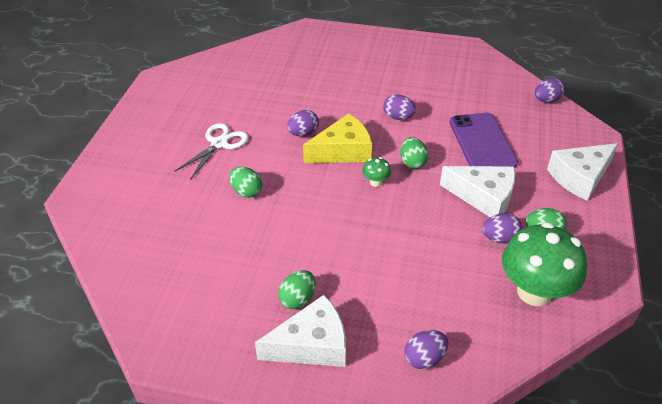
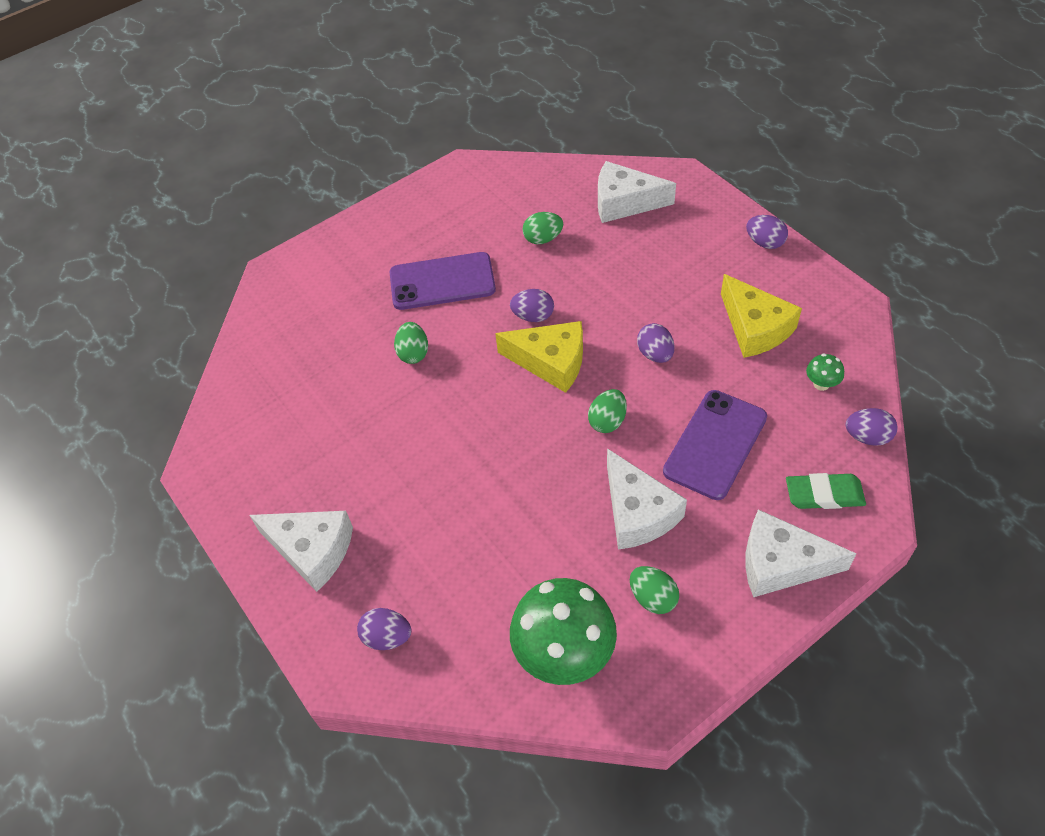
camera: 45 degrees right, 10 degrees up
white scissors [174,123,248,180] -> purple phone [390,252,496,310]
green egg [278,270,316,309] -> green egg moved to [522,212,563,244]
green mushroom [362,157,391,187] -> green mushroom moved to [806,353,844,391]
purple egg [482,213,522,243] -> purple egg moved to [746,215,788,249]
none -> white cheese [598,161,676,223]
none -> yellow cheese [721,274,802,358]
none -> green eraser [786,473,866,509]

